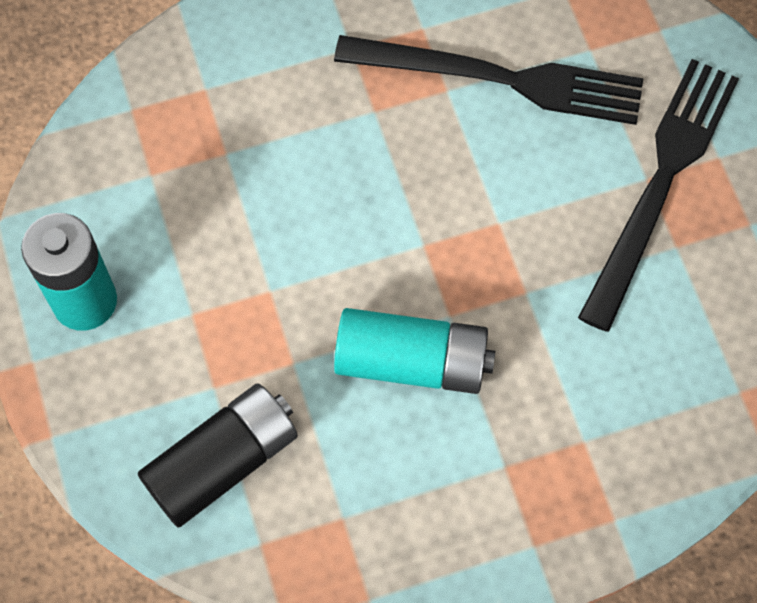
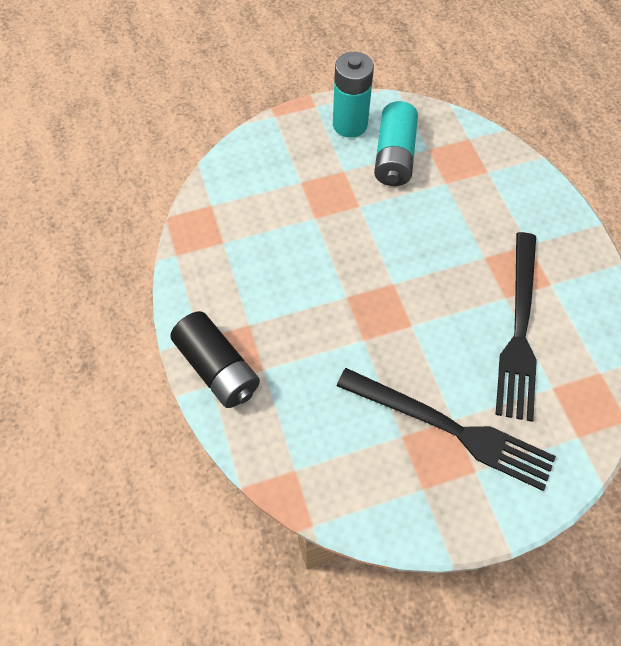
camera: 90 degrees right, 5 degrees down
black battery [138,383,298,528] -> black battery moved to [170,311,260,408]
turquoise battery [334,308,495,394] -> turquoise battery moved to [374,101,418,186]

